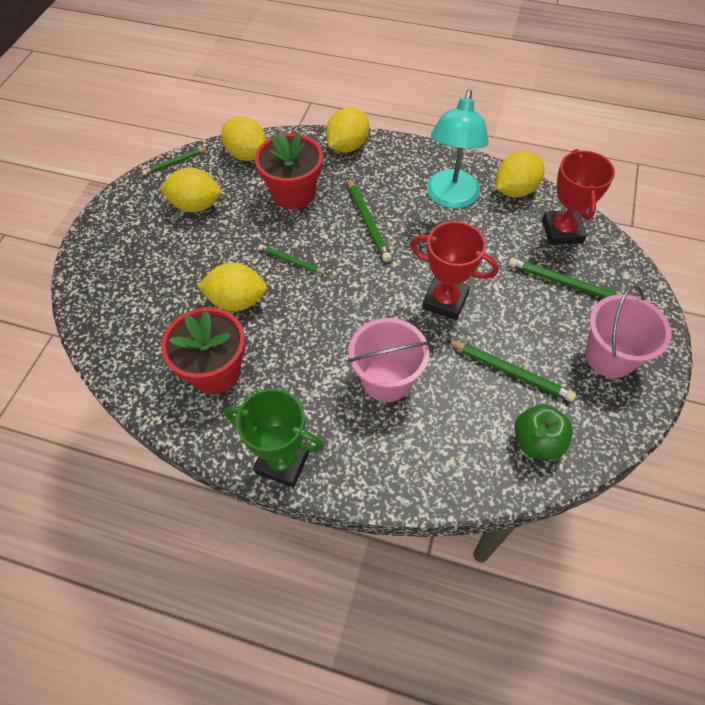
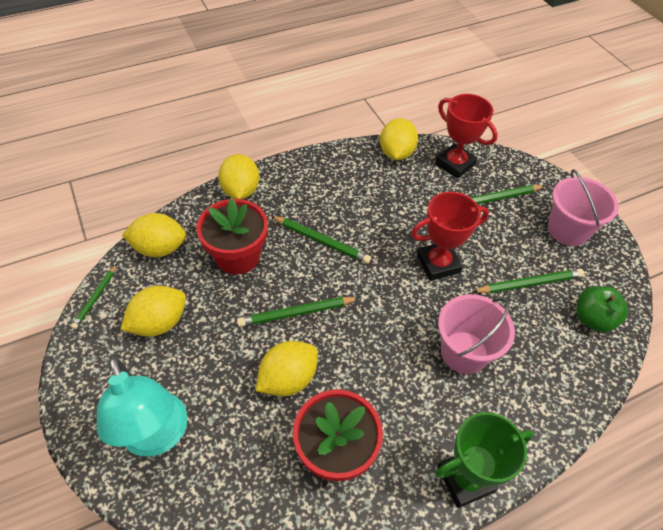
camera: 45 degrees left, 5 degrees down
green pencil [258,244,327,274] -> green pencil [237,297,359,327], size x1.54
turquoise lamp [427,89,489,208] -> turquoise lamp moved to [97,357,187,457]

